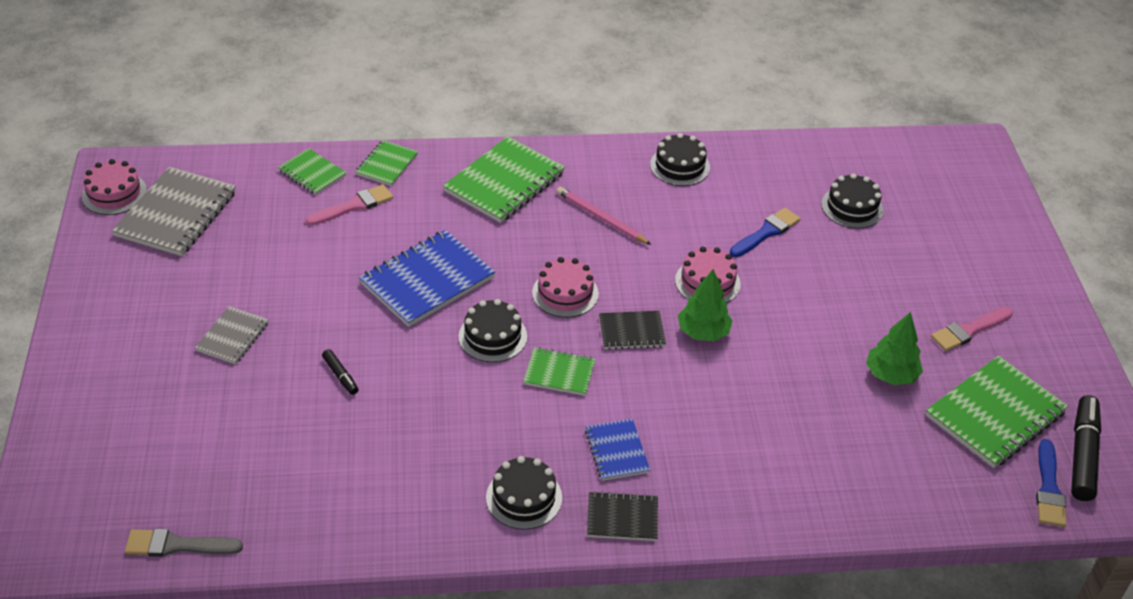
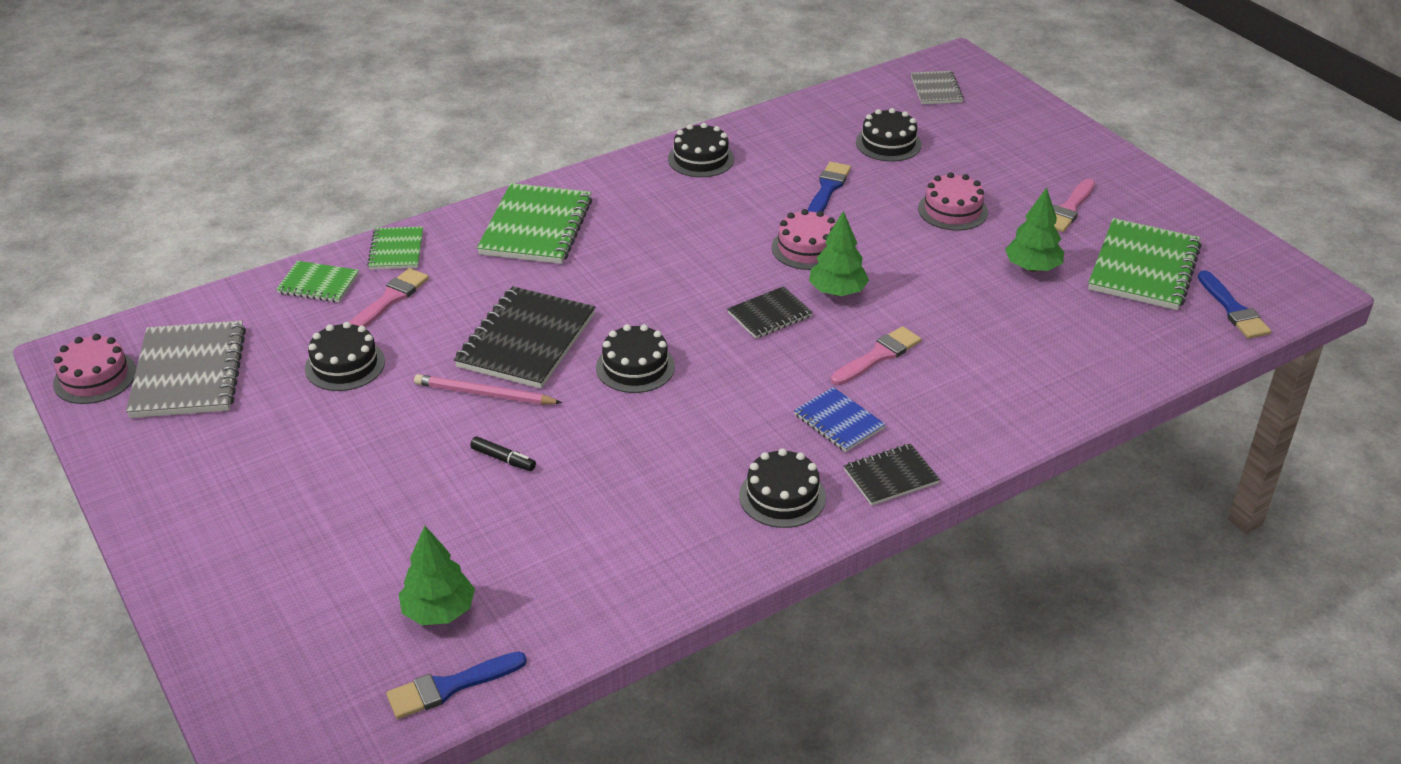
camera: 25 degrees left, 5 degrees down
grey brush [125,529,243,557] -> blue brush [386,652,527,719]
grey notebook [195,306,269,364] -> grey notebook moved to [911,71,964,104]
blue notebook [359,230,495,327] -> black notebook [454,286,595,389]
green notebook [523,347,595,396] -> none
pink cake [532,257,599,318] -> pink cake moved to [918,172,988,231]
pink pencil [556,187,651,245] -> pink pencil moved to [414,374,562,405]
black marker [1071,395,1101,501] -> none
none -> black cake [305,322,385,391]
none -> green tree [399,526,475,625]
none -> pink brush [831,326,921,385]

